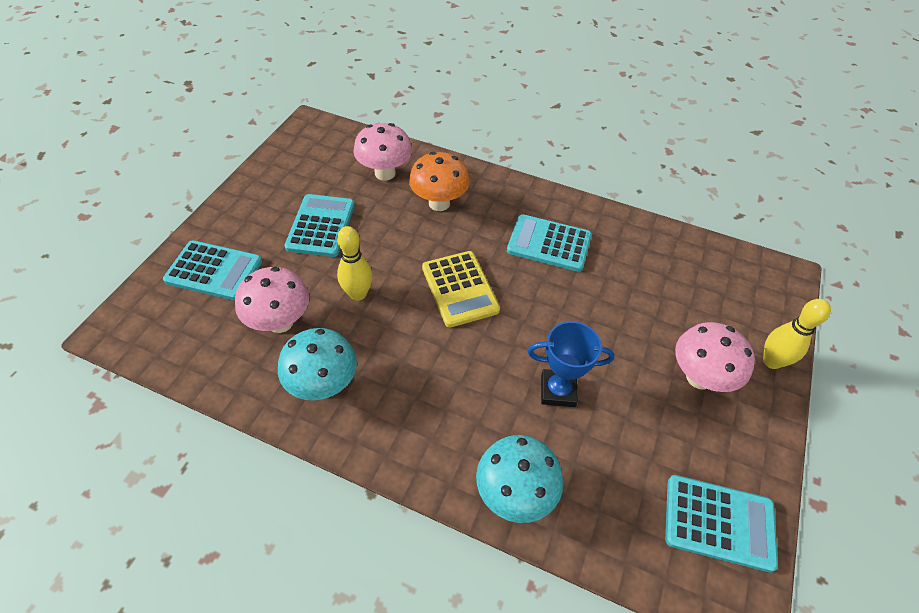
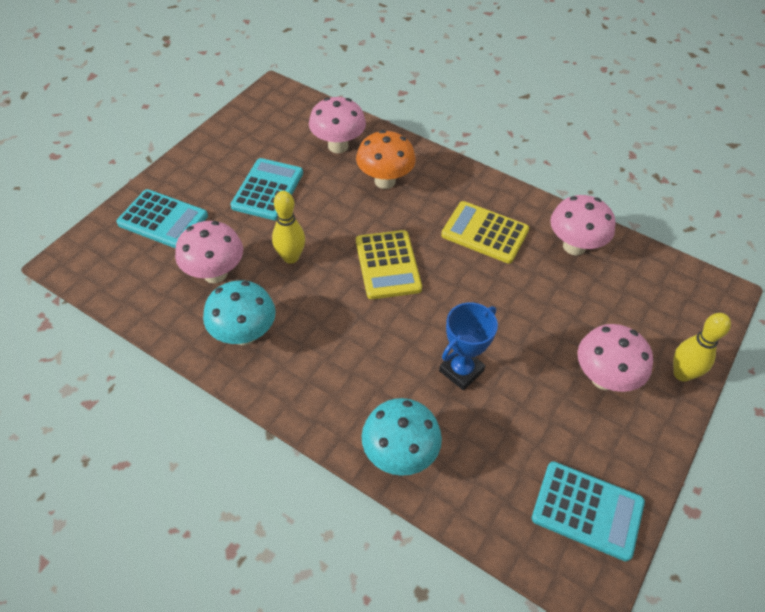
camera: 10 degrees right, 0 degrees up
turquoise calculator [507,214,592,272] -> yellow calculator [441,201,529,264]
blue trophy [528,321,614,407] -> blue trophy turned 60 degrees counterclockwise [439,302,498,390]
none -> pink mushroom [550,195,616,255]

